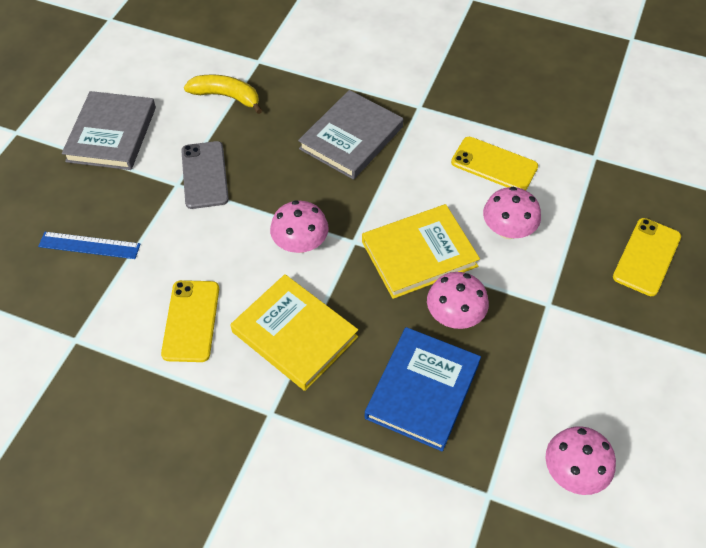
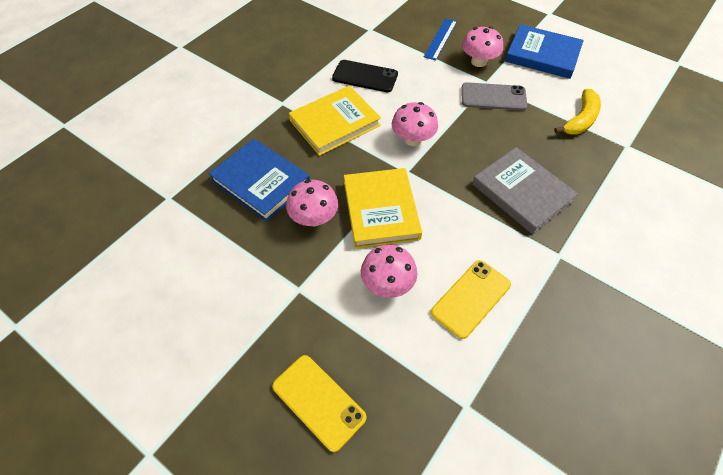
camera: 105 degrees right, 0 degrees up
grey book [62,91,156,170] -> blue book [505,24,584,79]
yellow phone [161,280,219,362] -> black phone [332,60,398,92]
pink mushroom [545,426,616,495] -> pink mushroom moved to [462,27,503,67]

